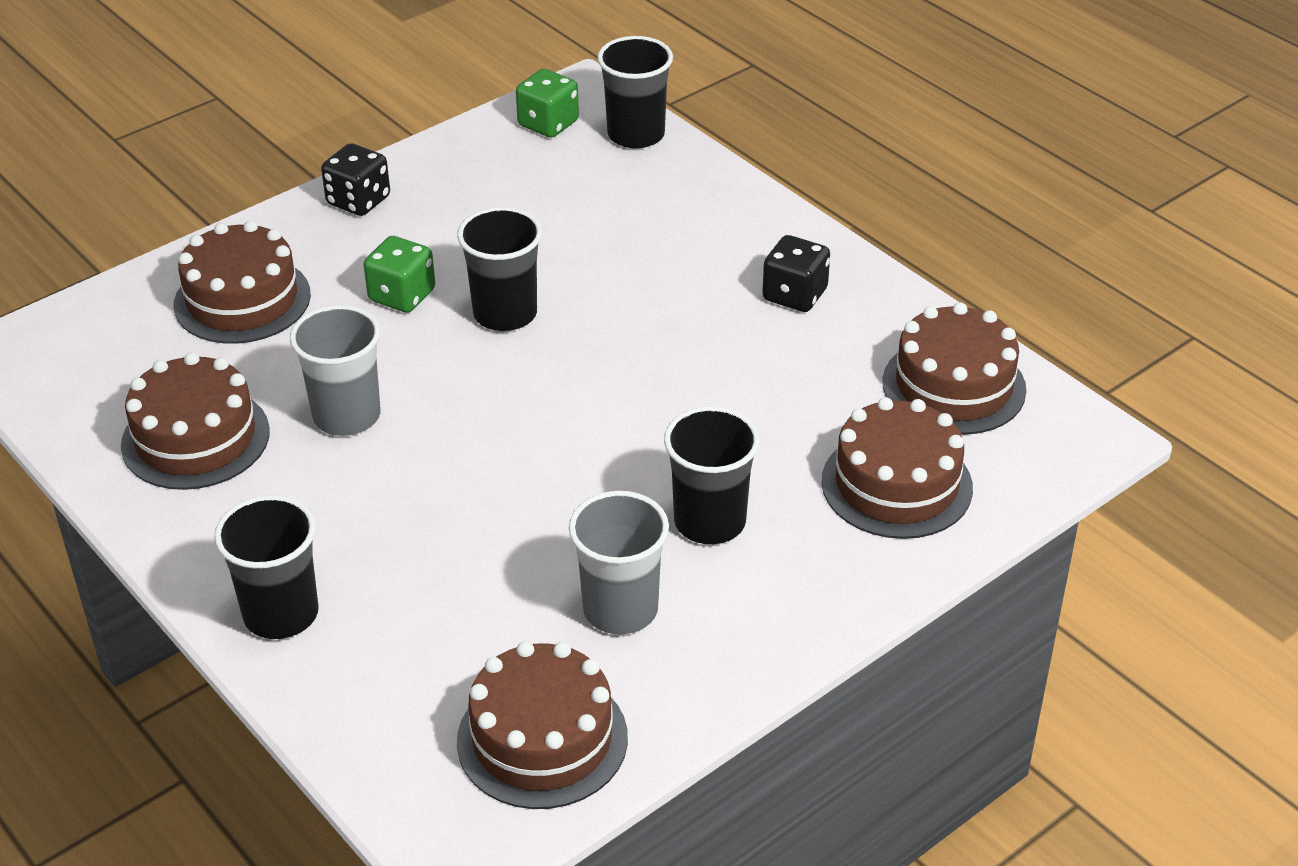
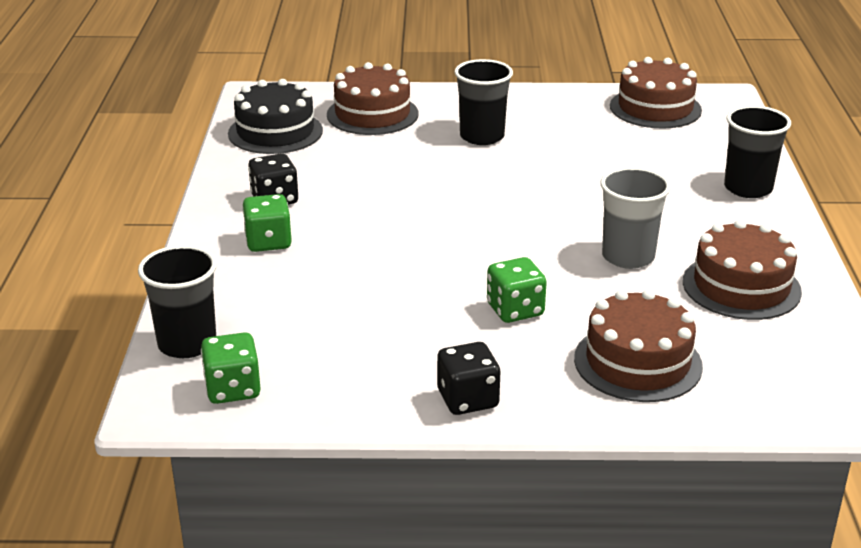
camera: 140 degrees left, 10 degrees down
black cup [457,207,542,331] -> none
grey cup [569,491,669,635] -> none
brown cake [882,302,1027,435] -> black cake [228,79,323,154]
none -> green dice [242,194,292,252]

